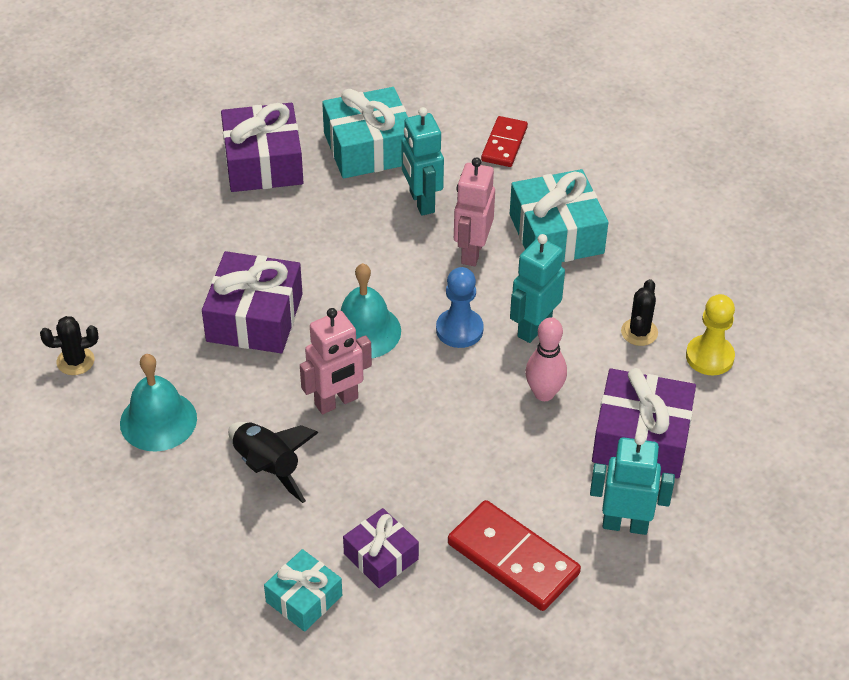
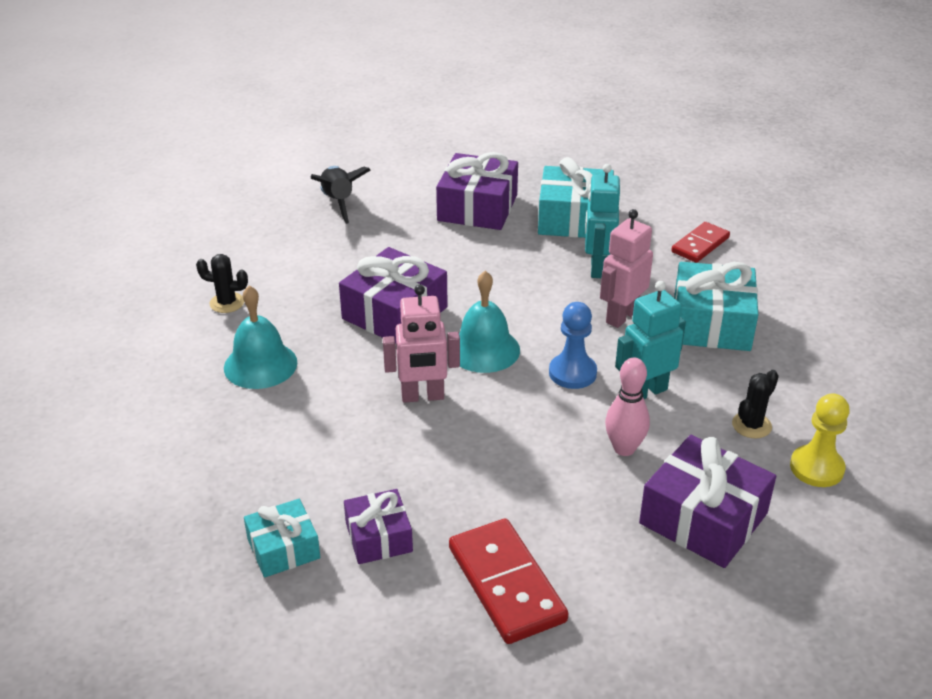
camera: 25 degrees right, 10 degrees down
black rocket [228,422,319,503] -> black rocket moved to [311,166,370,224]
turquoise robot [590,434,675,535] -> none

